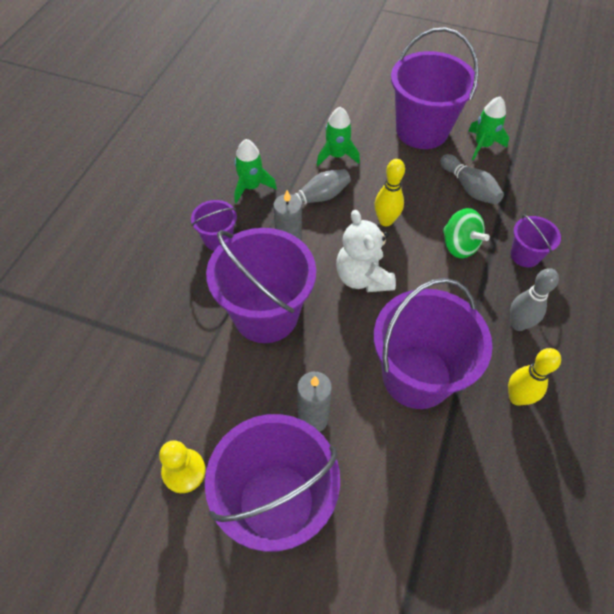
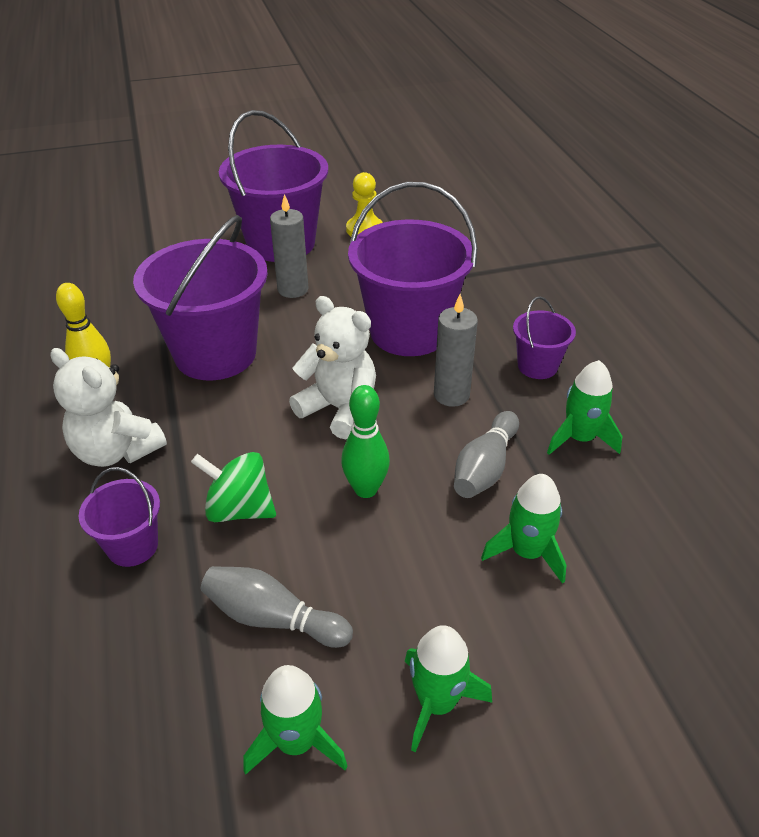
camera: 145 degrees right, 15 degrees down
yellow bowling pin [375,159,405,226] -> green bowling pin [341,385,390,498]
purple bucket [391,28,479,149] -> green rocket [405,625,492,752]
grey bowling pin [510,268,559,331] -> white teddy bear [50,348,167,467]

